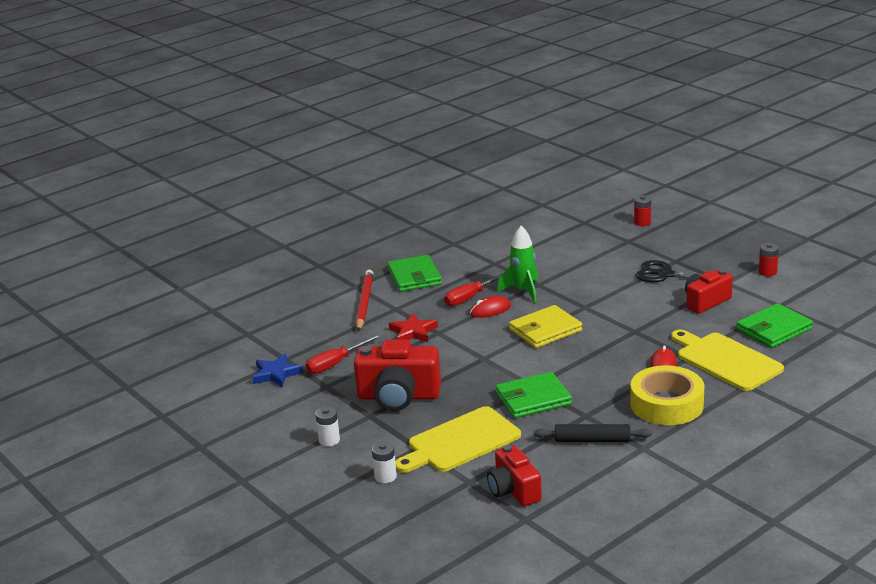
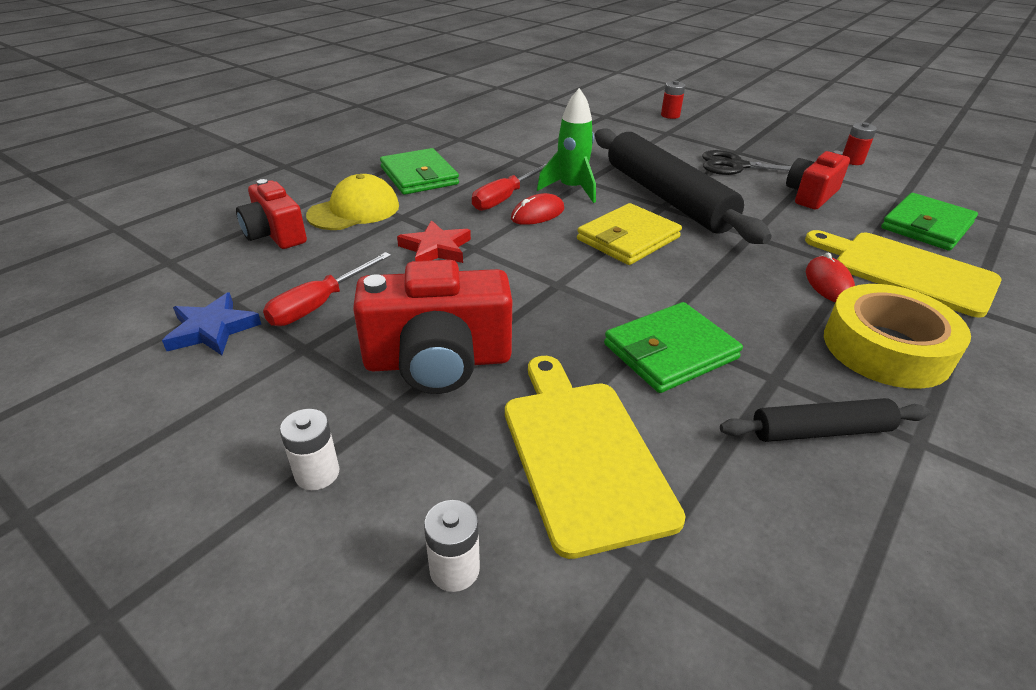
camera: 15 degrees left, 10 degrees up
red pencil [356,270,373,331] -> yellow cap [306,174,399,230]
yellow cutting board [395,406,521,473] -> yellow cutting board turned 120 degrees clockwise [505,356,686,559]
red camera [487,445,542,506] -> red camera moved to [236,179,307,249]
none -> black rolling pin [595,128,772,244]

